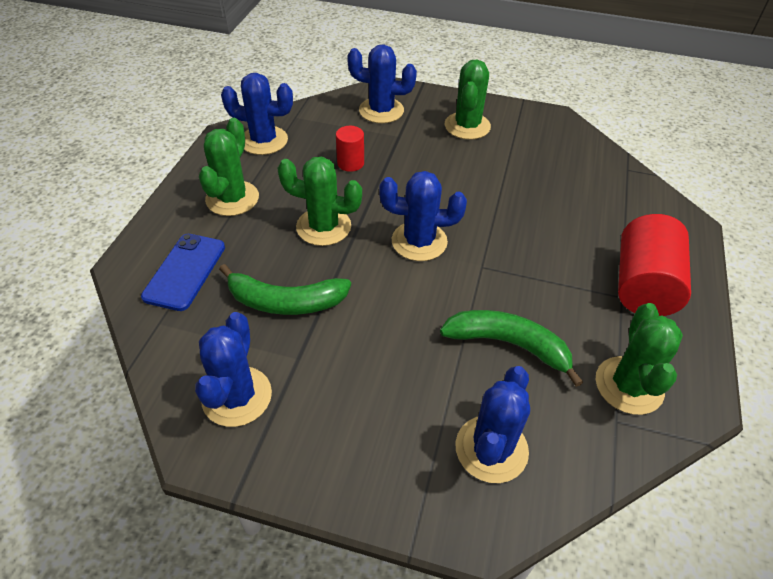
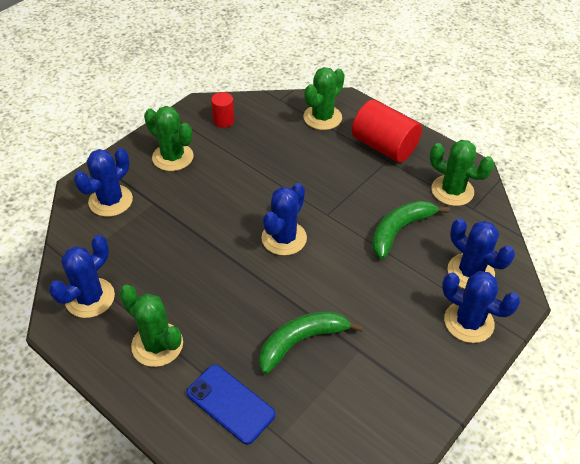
camera: 65 degrees left, 0 degrees up
blue cactus [195,312,272,427] -> blue cactus moved to [442,271,521,343]
green banana [219,264,351,315] -> green banana turned 150 degrees counterclockwise [259,311,363,374]
green cactus [277,156,362,246] -> green cactus moved to [304,67,345,130]
red cylinder [336,126,364,172] -> red cylinder moved to [211,92,235,128]

